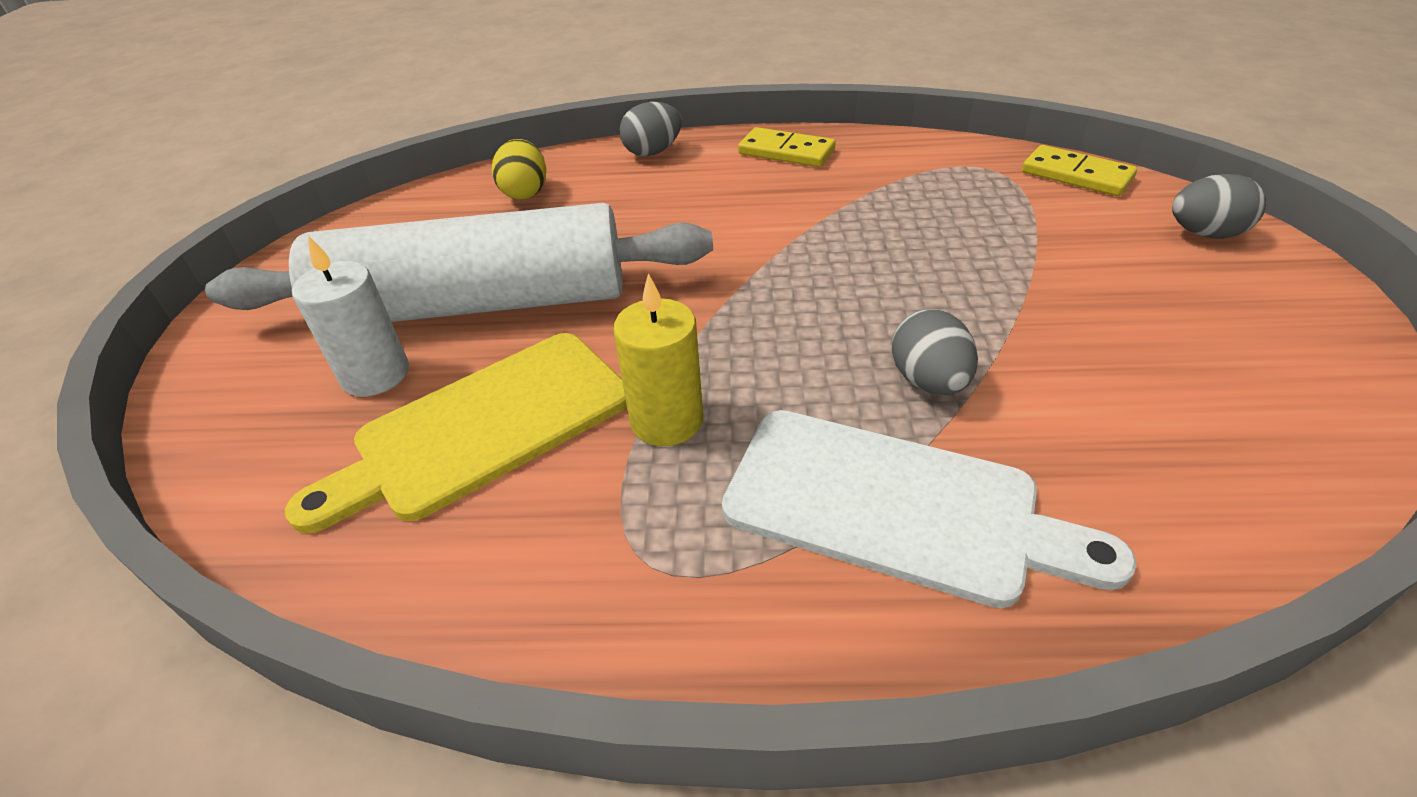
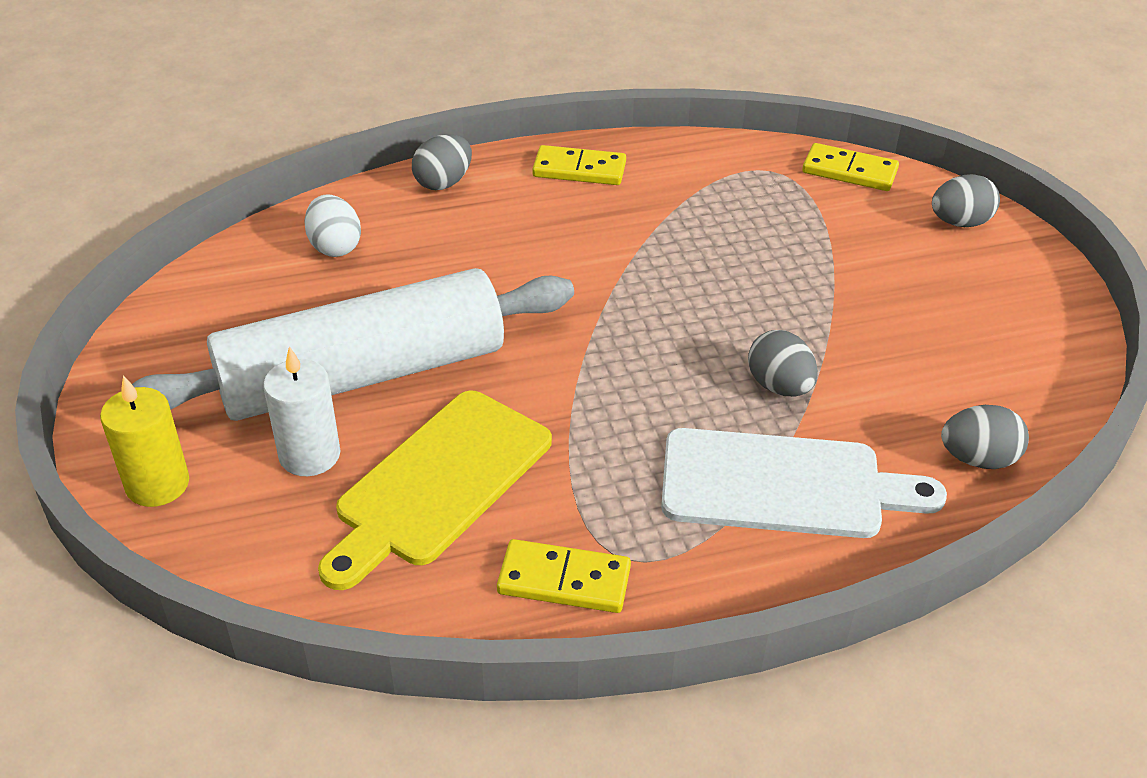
camera: 20 degrees left, 0 degrees up
yellow egg [492,139,546,200] -> white egg [304,194,361,257]
yellow candle [613,273,703,446] -> yellow candle moved to [100,375,189,507]
none -> yellow domino [497,539,631,613]
none -> grey egg [941,405,1029,469]

